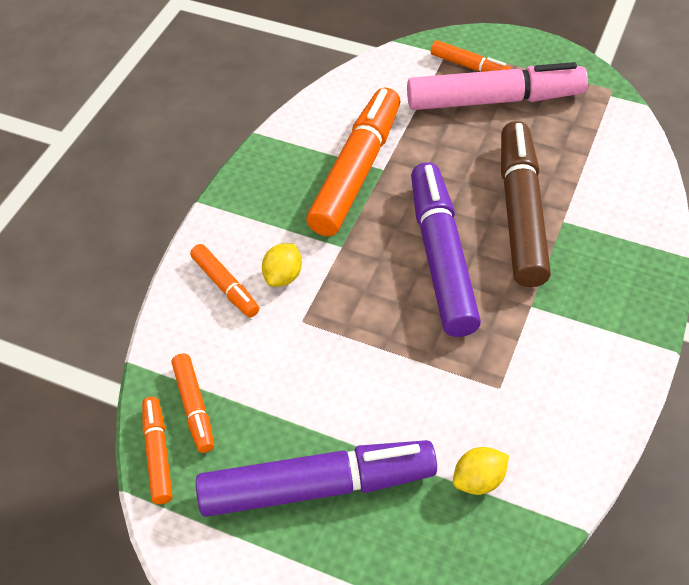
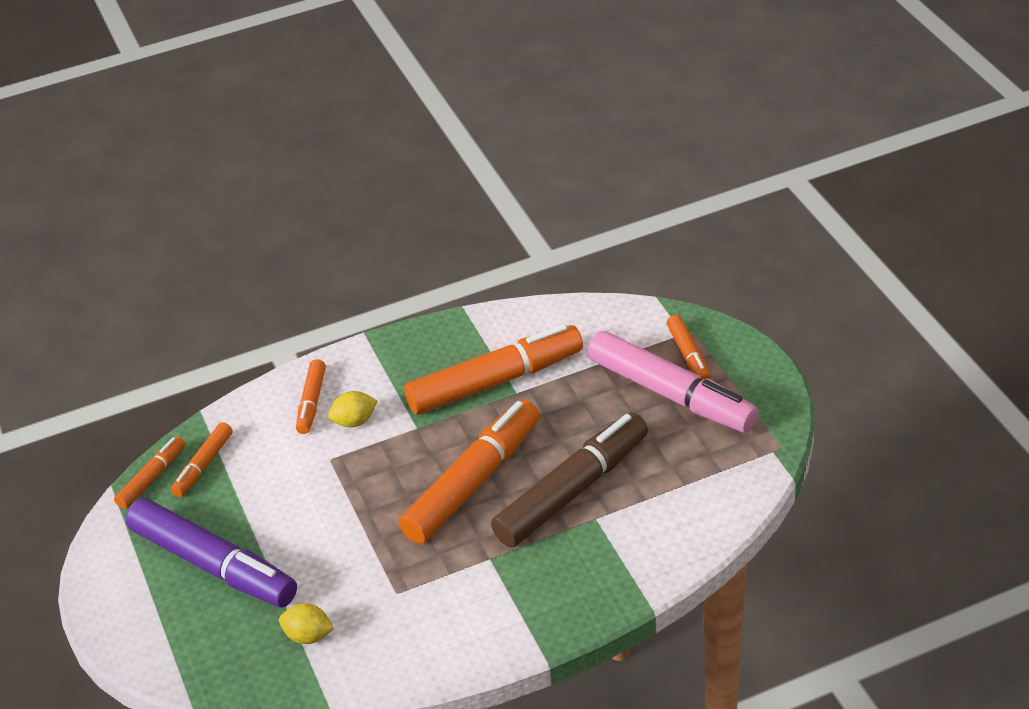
camera: 45 degrees right, 10 degrees down
purple marker [411,162,481,337] -> orange marker [398,399,540,544]

